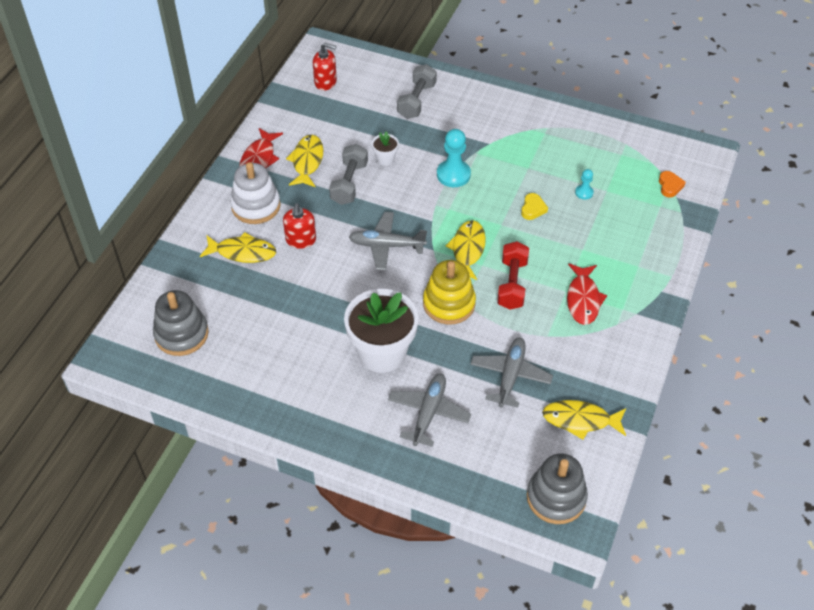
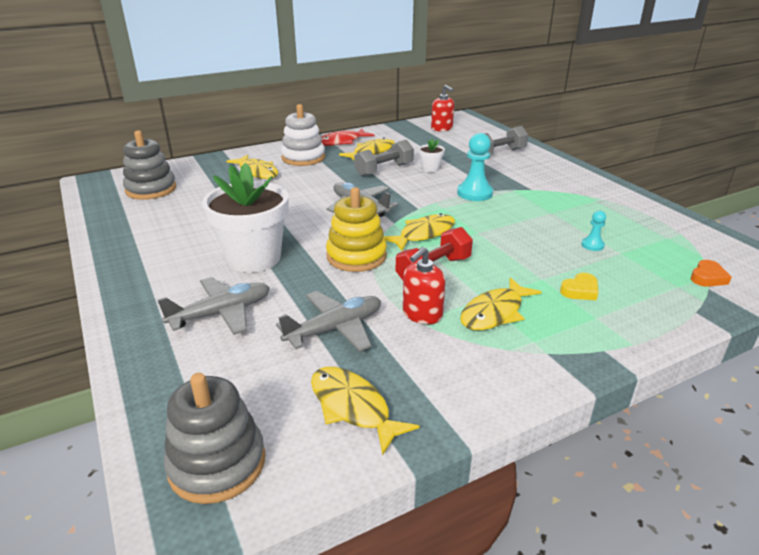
camera: 40 degrees right, 20 degrees down
red soap dispenser [283,203,316,249] -> red soap dispenser moved to [403,247,445,324]
yellow heart [521,193,548,220] -> yellow heart moved to [560,273,598,300]
red fish [567,263,607,325] -> yellow fish [460,277,541,330]

